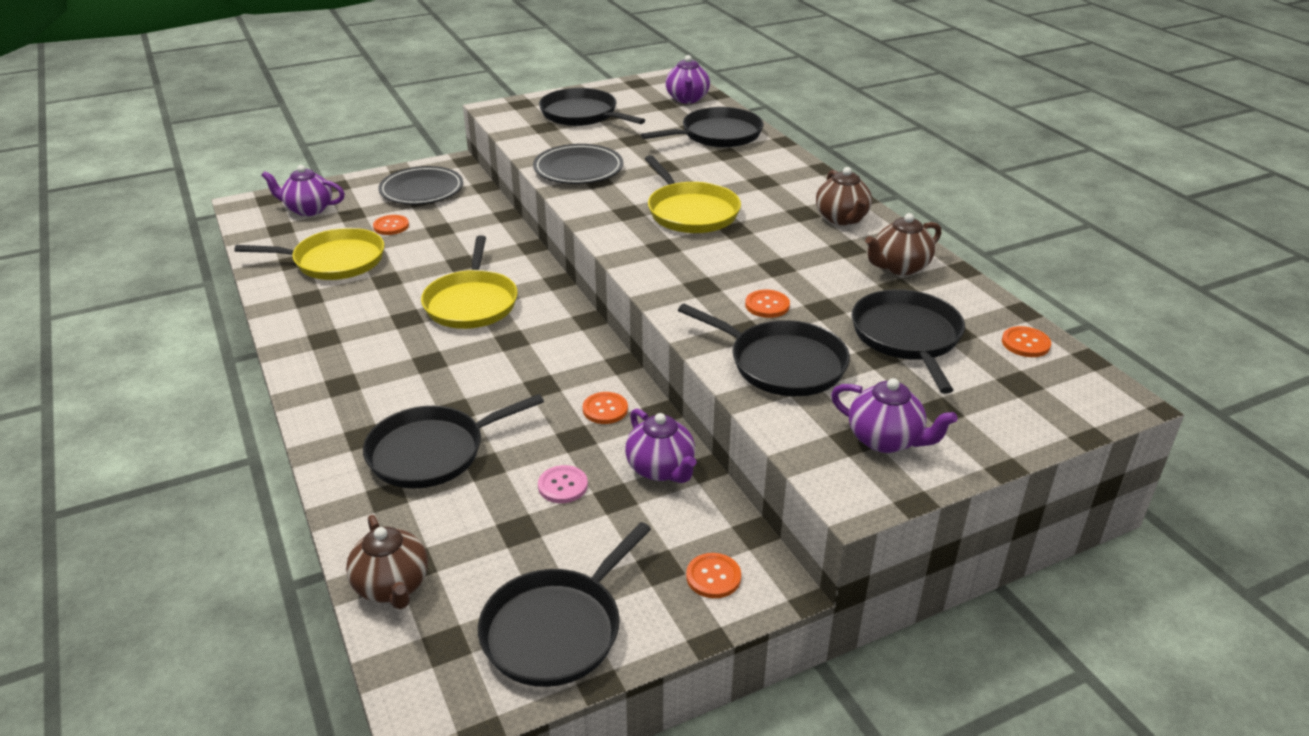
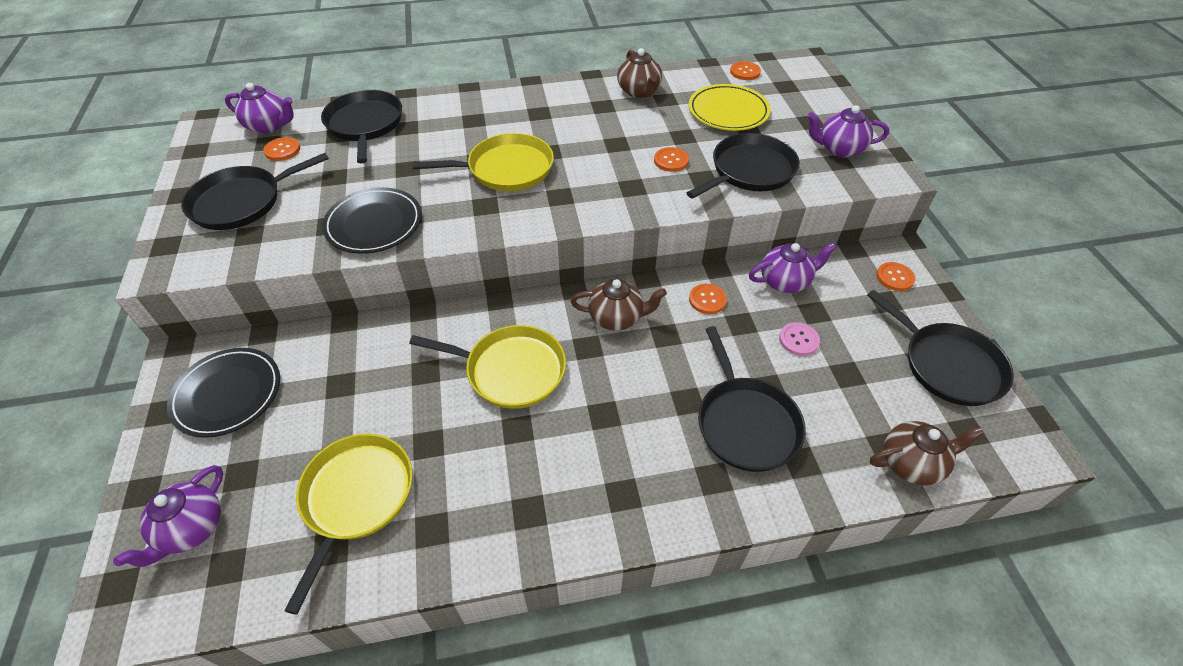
camera: 75 degrees left, 15 degrees up
orange button [373,215,409,235] -> orange button moved to [263,137,300,161]
brown teapot [816,167,872,225] -> brown teapot moved to [571,279,667,331]
purple teapot [831,378,957,453] -> purple teapot turned 135 degrees counterclockwise [807,105,889,157]
black pan [852,289,965,394] -> yellow plate [689,84,771,131]

